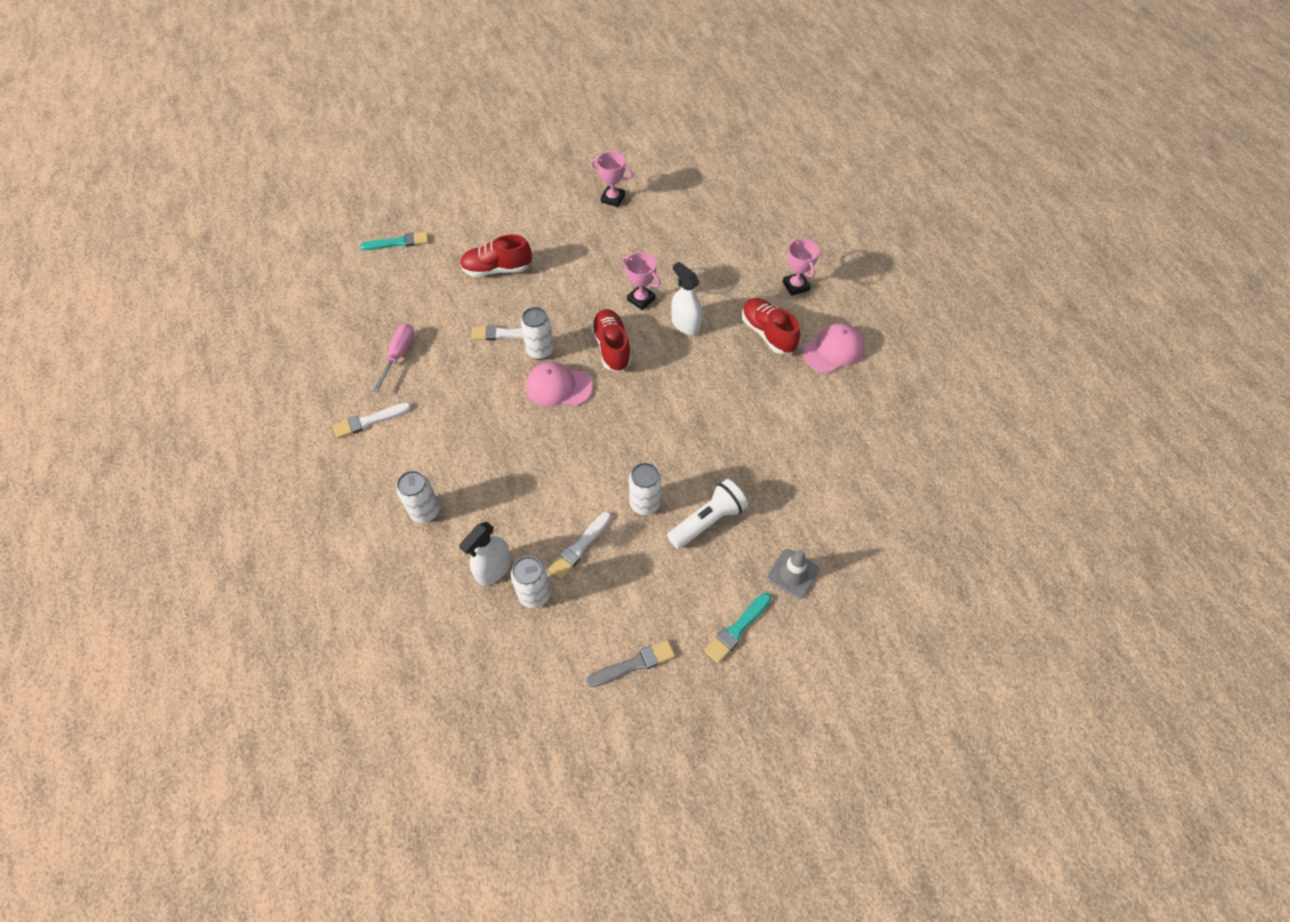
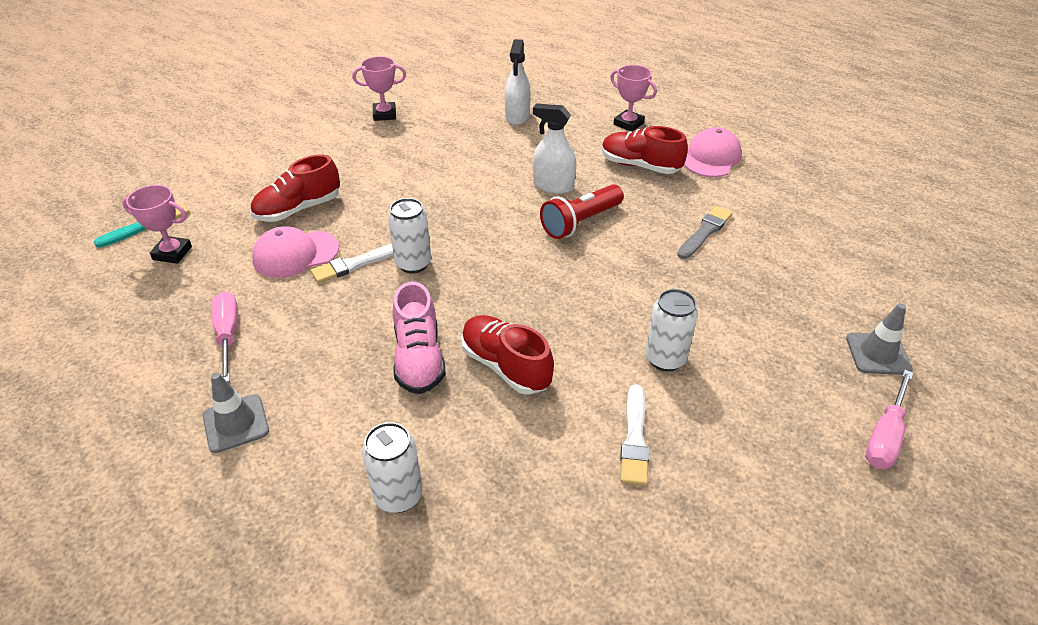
camera: 30 degrees left, 15 degrees down
white brush [333,402,412,439] -> grey traffic cone [203,373,269,453]
white spray bottle [459,522,511,585] -> white spray bottle moved to [505,39,531,125]
white can [511,556,551,608] -> none
pink cap [526,362,593,407] -> pink cap moved to [252,226,339,278]
grey brush [586,640,675,687] -> grey brush moved to [677,206,733,259]
red shoe [591,309,632,372] -> red shoe moved to [461,315,554,394]
pink trophy [622,252,660,310] -> pink trophy moved to [122,185,192,264]
white flashlight [667,479,748,549] -> none
turquoise brush [705,593,771,663] -> pink screwdriver [865,370,913,469]
none -> pink shoe [393,282,446,394]
none -> red flashlight [540,184,624,239]

